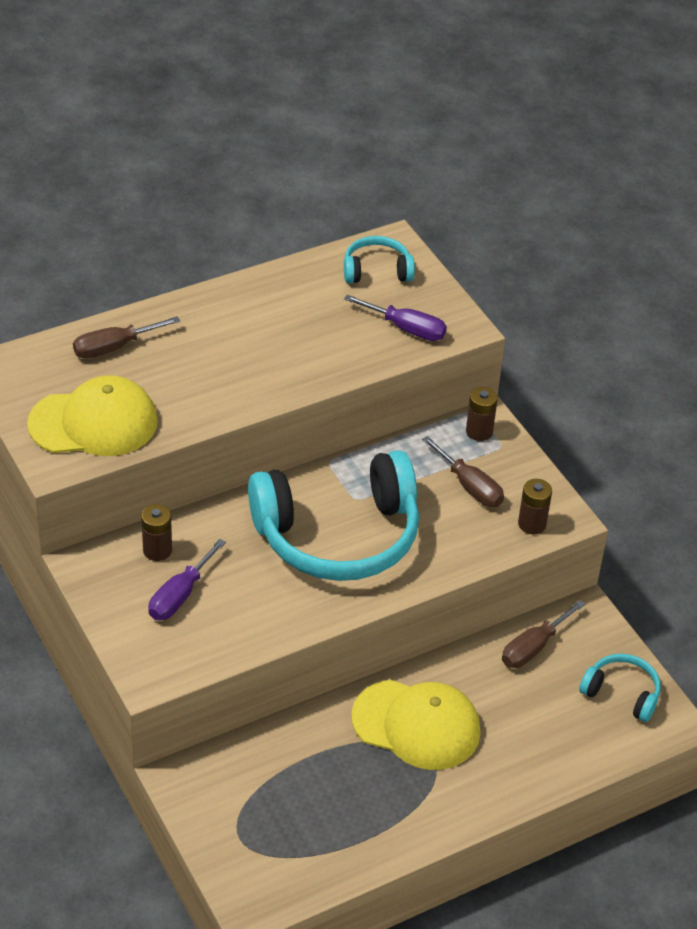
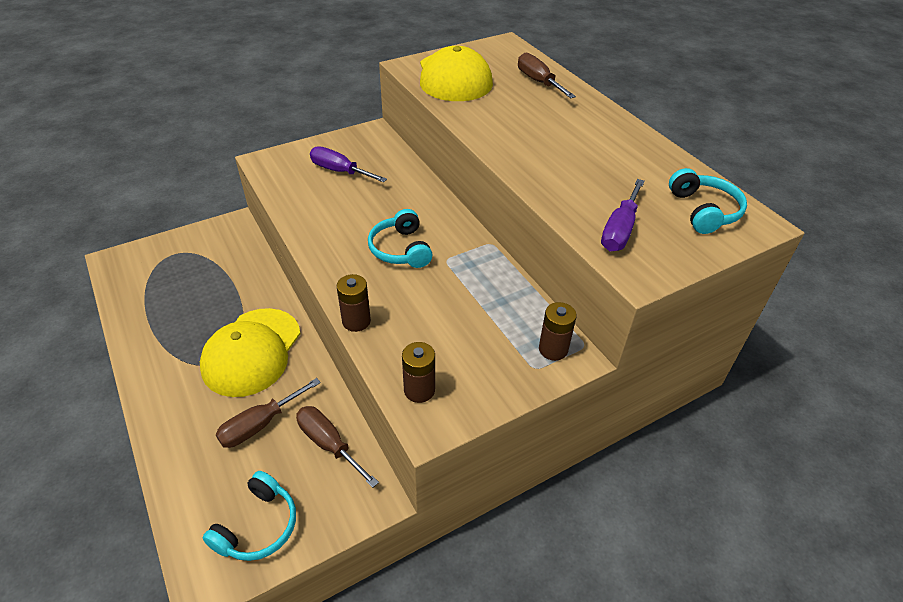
camera: 90 degrees right, 0 degrees up
brown battery [141,504,172,561] -> brown battery moved to [337,274,371,332]
turquoise headphones [248,450,419,581] -> turquoise headphones [368,209,432,268], size x0.46
brown screwdriver [422,436,504,507] -> brown screwdriver moved to [215,378,321,448]

